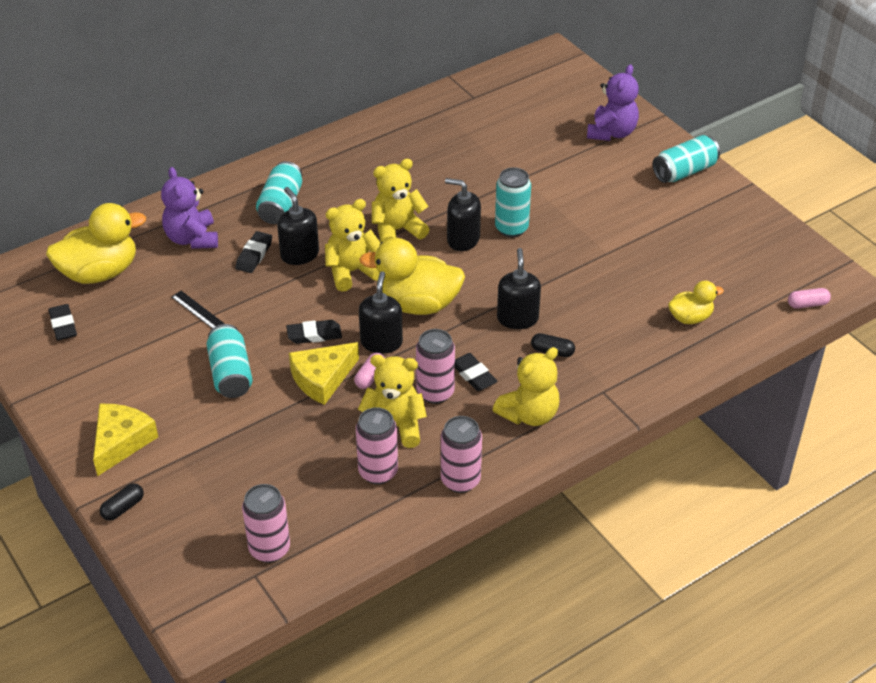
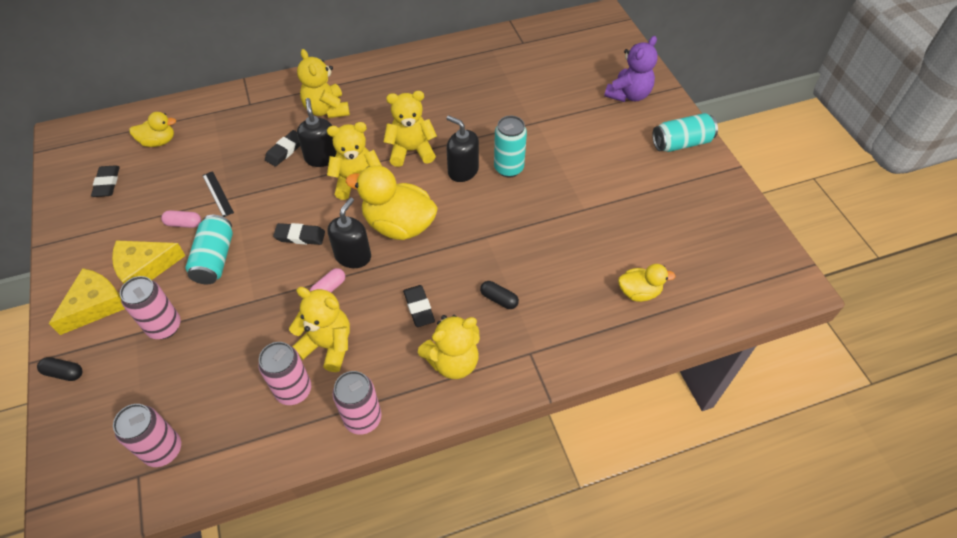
camera: 15 degrees right, 10 degrees up
yellow duck [46,203,146,284] -> yellow duck [129,112,176,147], size x0.55
black capsule [100,483,144,521] -> black capsule turned 45 degrees clockwise [37,357,83,381]
purple teddy bear [161,167,218,249] -> none
turquoise can [256,161,302,224] -> yellow teddy bear [297,49,350,118]
yellow cheese [289,342,359,405] -> yellow cheese moved to [112,240,186,284]
pink can [416,329,455,404] -> pink can moved to [120,276,181,339]
black soap dispenser [497,248,541,329] -> none
pink capsule [788,288,831,309] -> pink capsule moved to [161,210,201,228]

